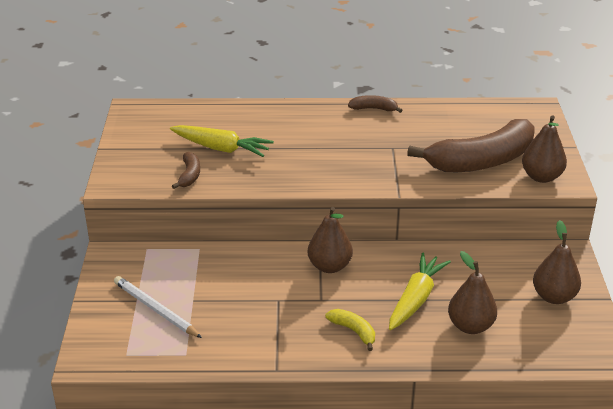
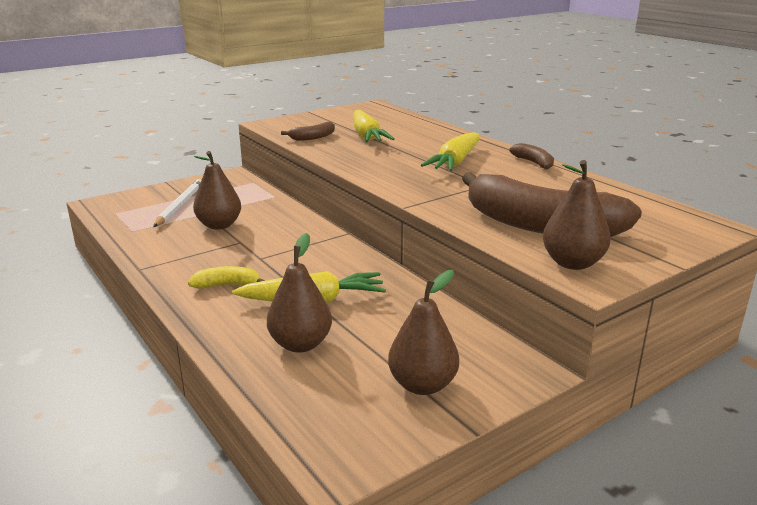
camera: 55 degrees right, 10 degrees down
brown pear [308,207,353,273] -> brown pear moved to [193,151,241,230]
yellow banana [325,309,375,351] -> yellow banana turned 105 degrees counterclockwise [188,266,265,289]
none -> yellow carrot [421,132,480,171]

